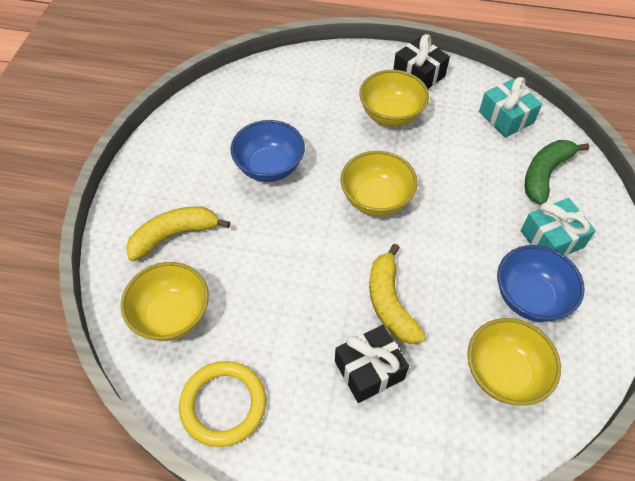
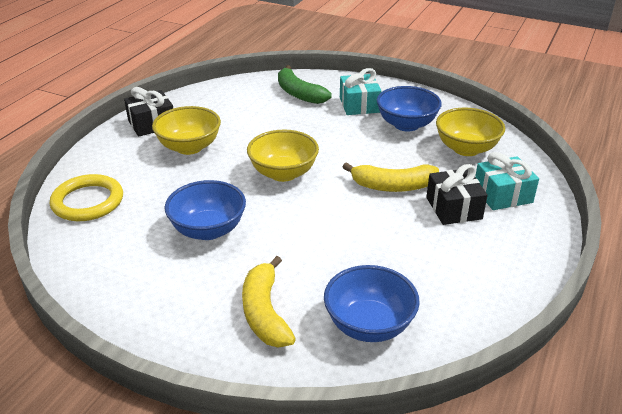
camera: 75 degrees left, 20 degrees down
yellow bowl [121,262,209,341] -> blue bowl [324,265,420,342]
yellow ring [179,361,266,447] -> yellow ring moved to [50,174,123,221]
turquoise gift [479,77,542,138] -> turquoise gift moved to [475,152,539,210]

